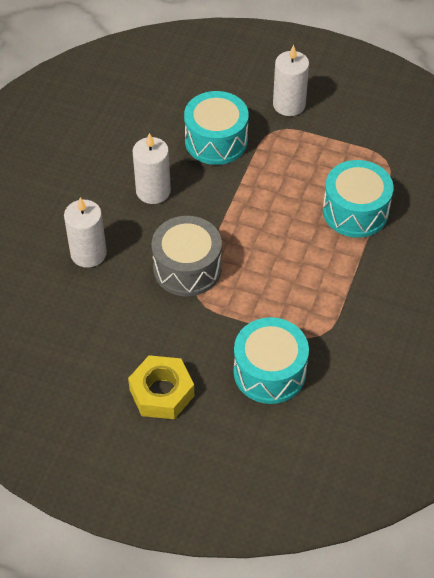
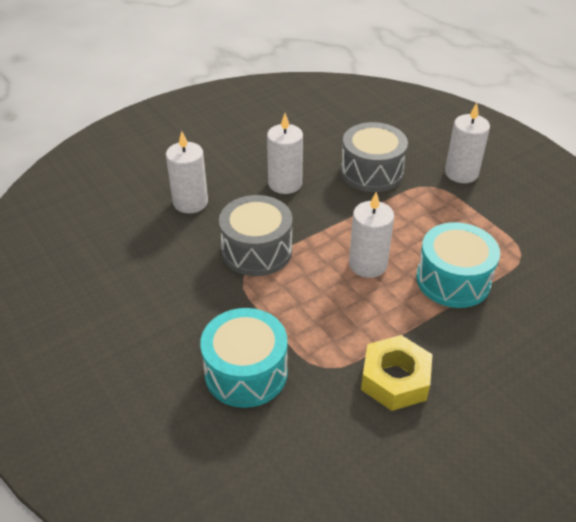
camera: 35 degrees right, 10 degrees down
yellow nut [128,355,194,419] -> yellow nut moved to [361,335,432,411]
turquoise drum [184,91,249,165] -> grey drum [341,122,408,192]
none -> white candle [349,192,394,278]

